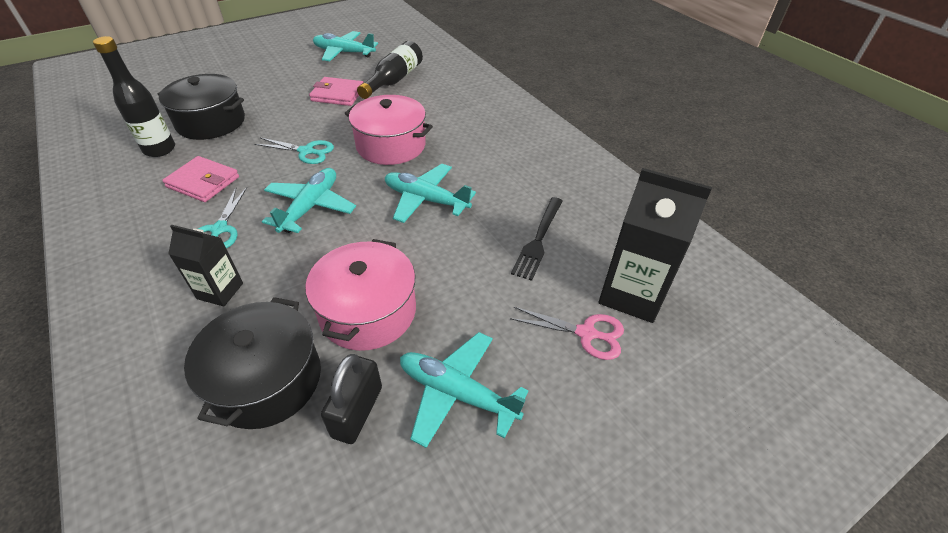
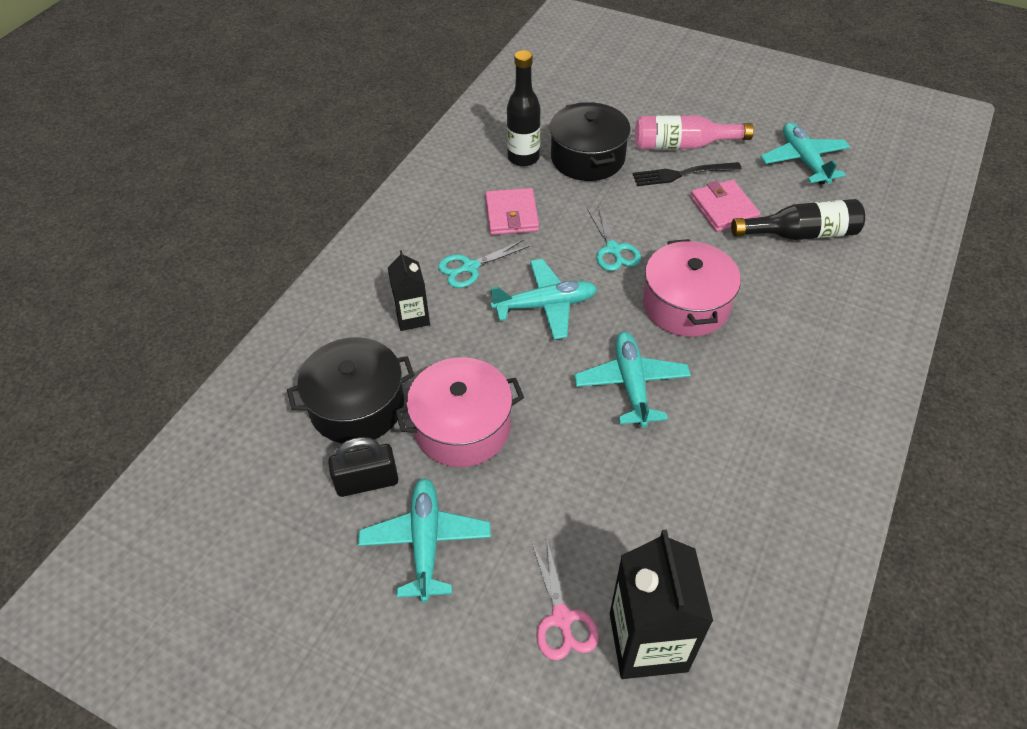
camera: 60 degrees right, 5 degrees up
black fork [511,197,563,281] -> black fork moved to [633,162,742,186]
none -> pink bottle [635,115,754,149]

